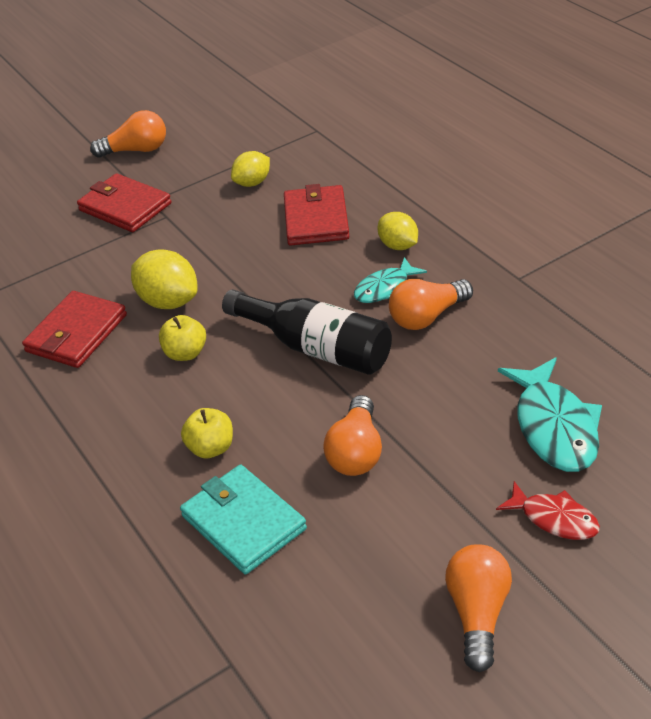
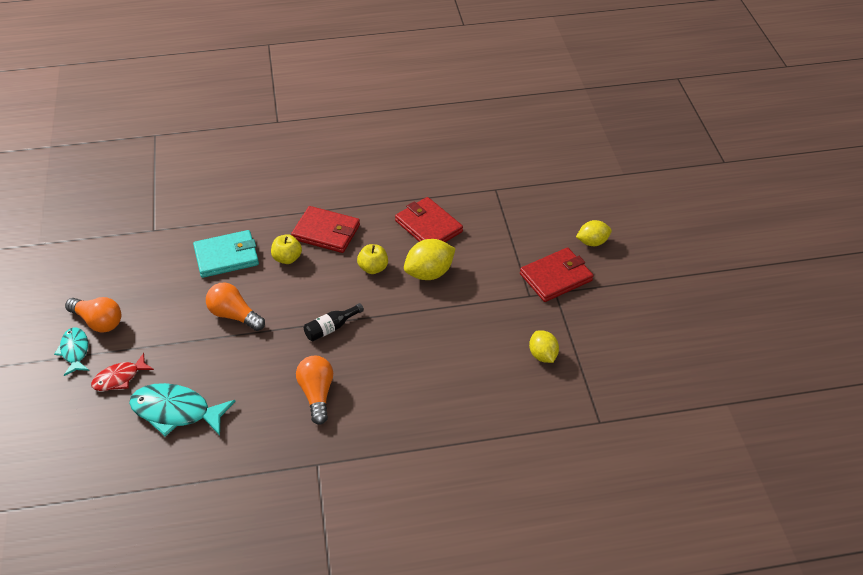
camera: 110 degrees right, 5 degrees up
orange light bulb [90,110,166,158] -> none
black bottle [222,289,392,375] -> black bottle [304,303,364,341], size x0.52
red wallet [284,184,350,245] -> red wallet moved to [291,206,360,253]
turquoise fish [354,257,427,303] -> turquoise fish moved to [54,328,89,376]
yellow lemon [378,212,418,250] -> yellow lemon moved to [576,220,612,246]

